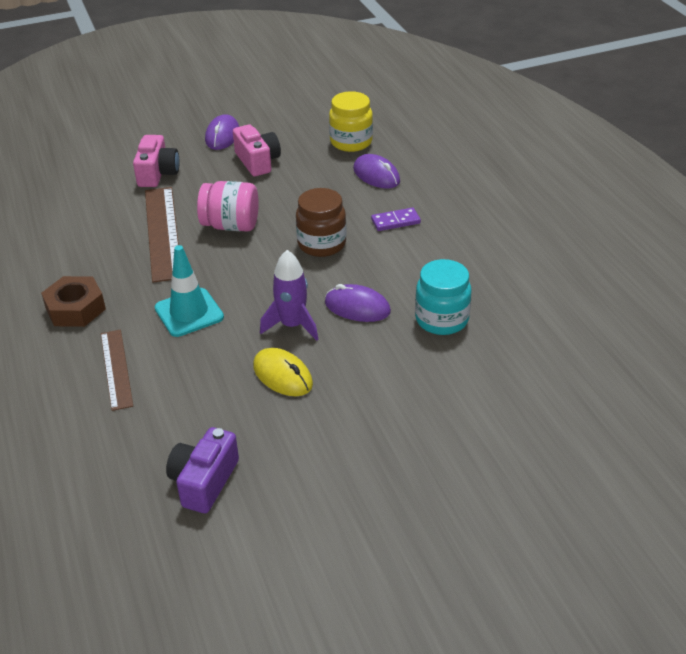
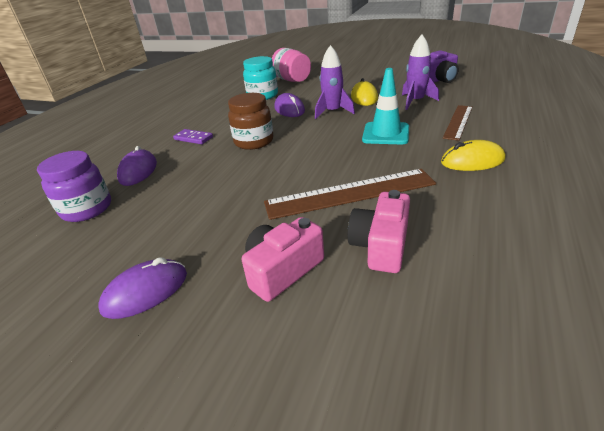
camera: 135 degrees left, 5 degrees down
brown nut [41,276,106,327] -> yellow mouse [441,140,505,171]
brown ruler [145,187,179,283] -> brown ruler turned 45 degrees clockwise [264,169,436,220]
pink jar [197,181,259,232] -> pink jar moved to [272,48,311,82]
pink camera [233,125,281,176] -> pink camera moved to [348,190,410,273]
yellow jar [329,91,373,152] -> purple jar [37,151,111,222]
none -> purple rocket [402,35,439,110]

